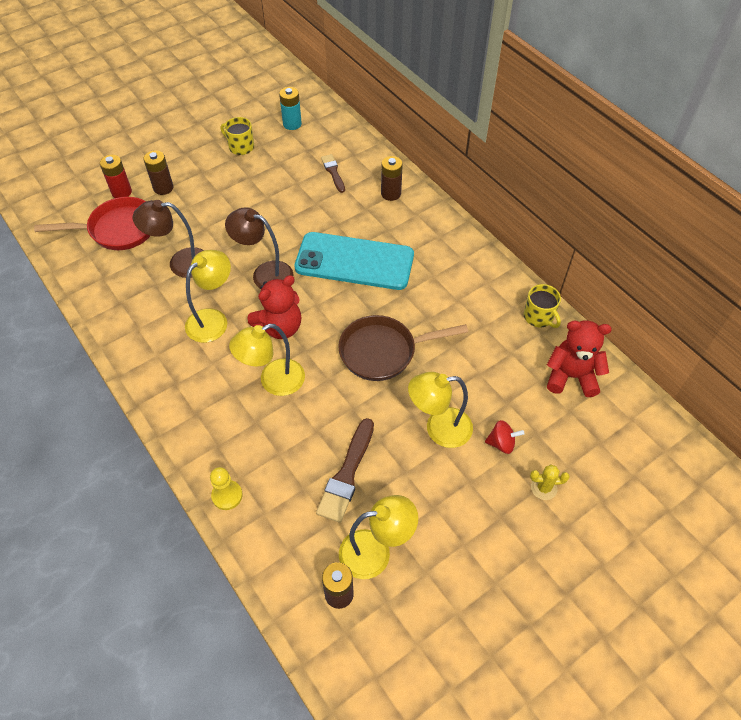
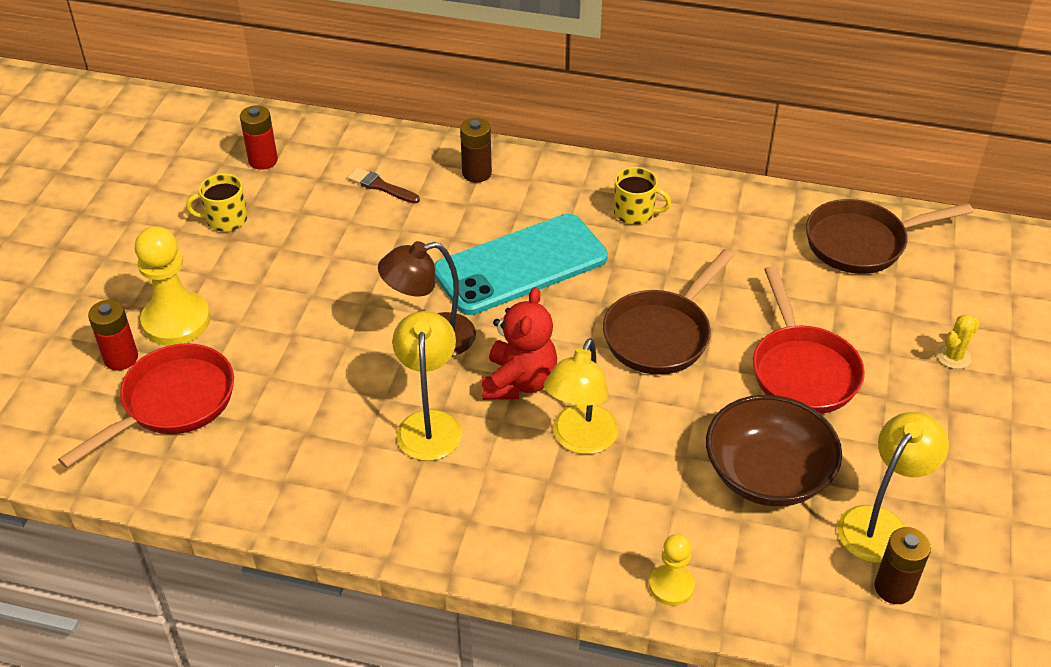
camera: 40 degrees left, 10 degrees down
brown lamp [133,200,204,278] -> none
brown battery [143,150,174,195] -> yellow pawn [135,226,211,346]
turquoise battery [279,87,302,130] -> red battery [240,105,278,170]
brown brush [316,418,374,523] -> brown bowl [706,395,842,507]
yellow lamp [408,372,473,448] -> red pan [753,266,865,414]
red spinning top [485,420,525,454] -> none
yellow mug [524,284,561,328] -> yellow mug moved to [614,167,671,225]
red teddy bear [547,320,612,397] -> brown pan [806,199,973,274]

